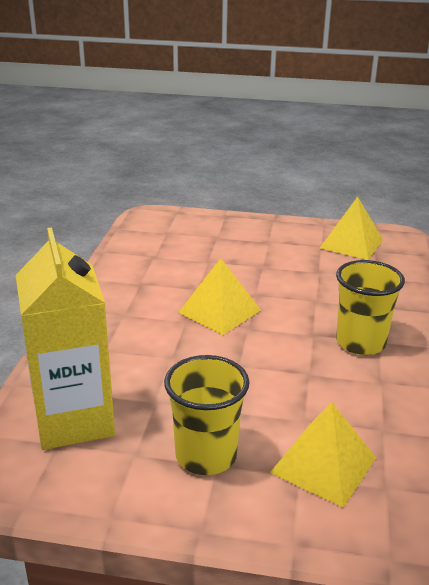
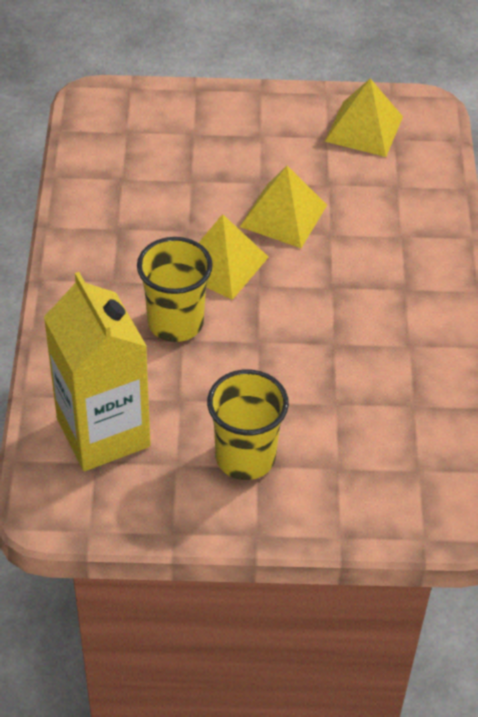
camera: 10 degrees left, 20 degrees up
yellow pyramid [270,402,376,508] -> yellow pyramid moved to [240,166,327,248]
yellow cup [336,260,405,355] -> yellow cup moved to [137,237,213,342]

